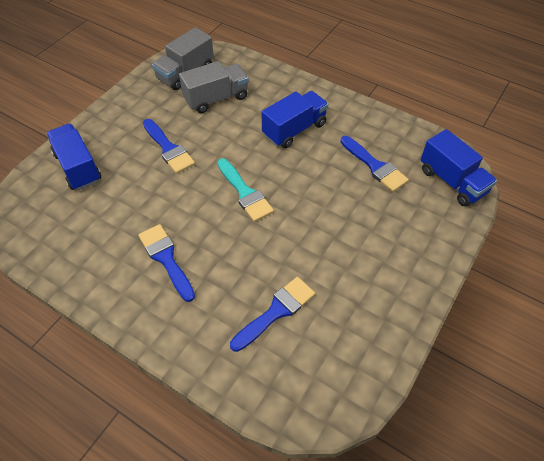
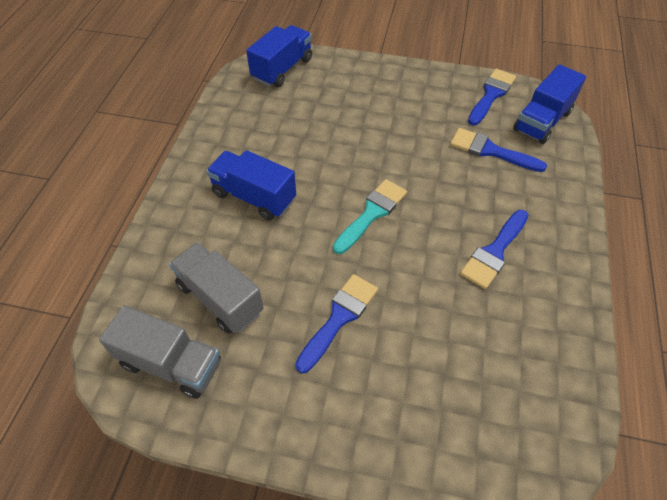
camera: 110 degrees left, 0 degrees up
blue truck [46,124,101,190] -> blue truck moved to [513,64,586,144]
blue brush [340,136,409,192] -> blue brush moved to [468,69,516,126]

